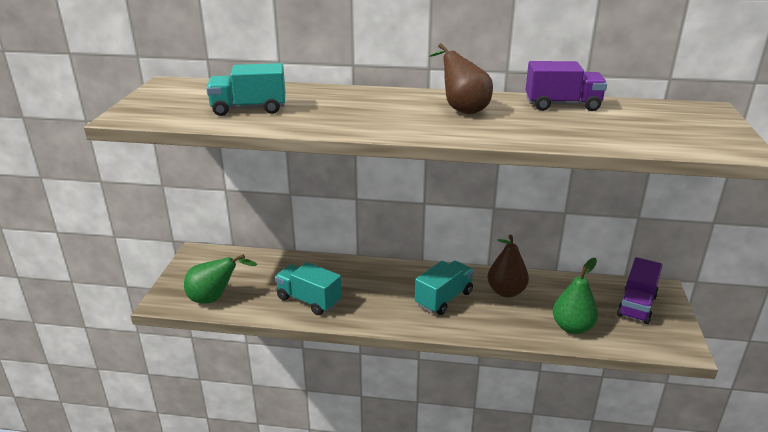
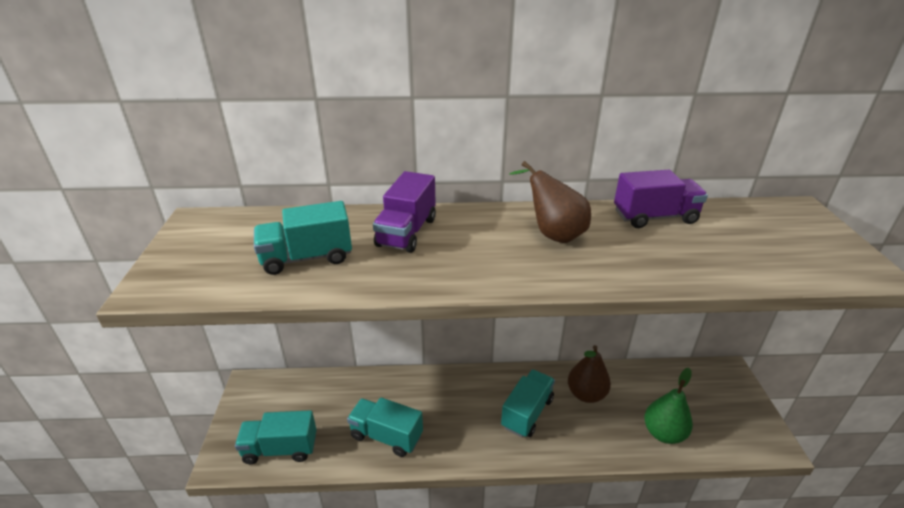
camera: 10 degrees left, 5 degrees up
green pear [184,254,257,304] -> turquoise truck [235,410,317,464]
purple truck [617,257,663,324] -> purple truck moved to [373,171,436,253]

